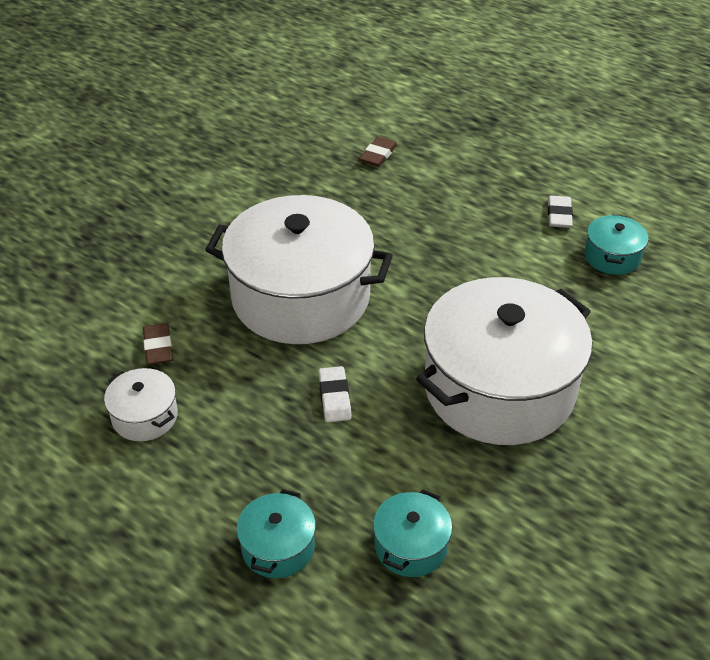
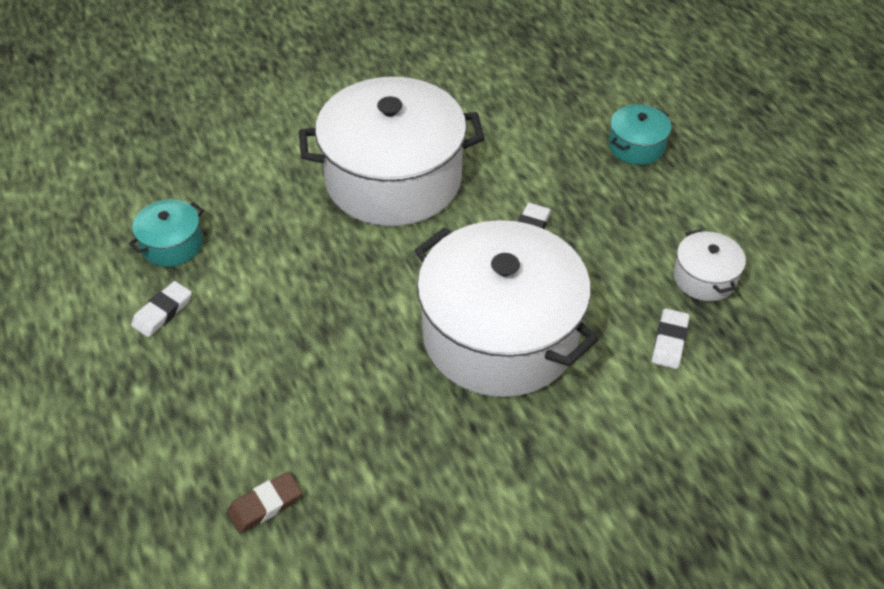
camera: 150 degrees left, 5 degrees up
brown eraser [143,323,173,365] -> white eraser [652,308,690,369]
turquoise pot [373,489,452,577] -> none

